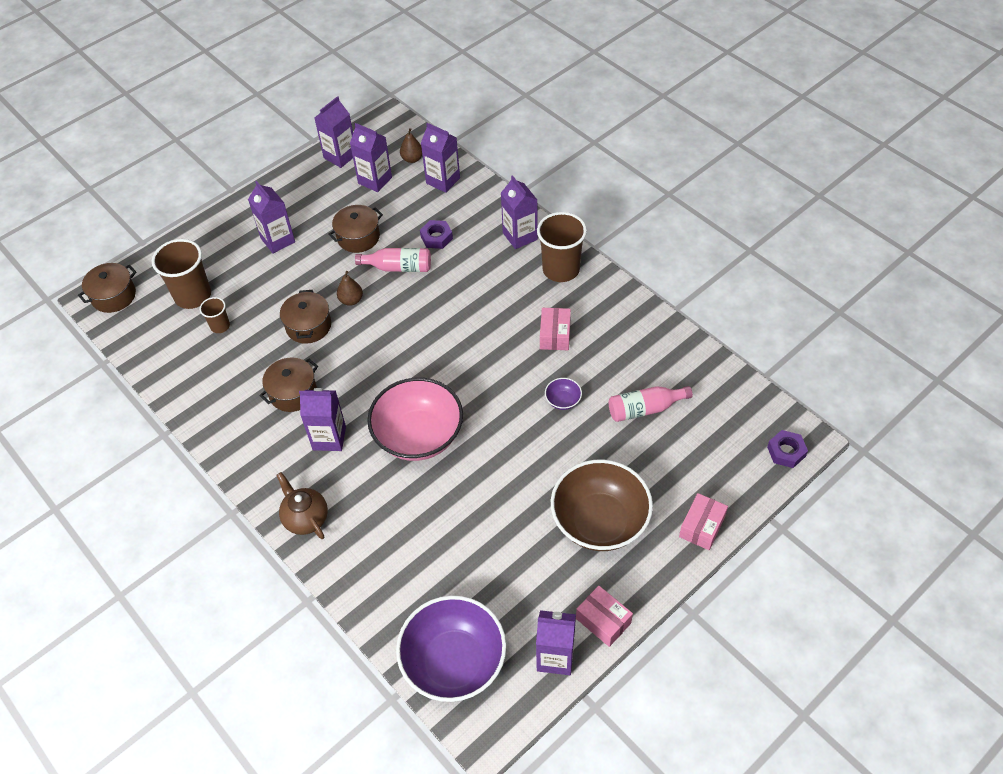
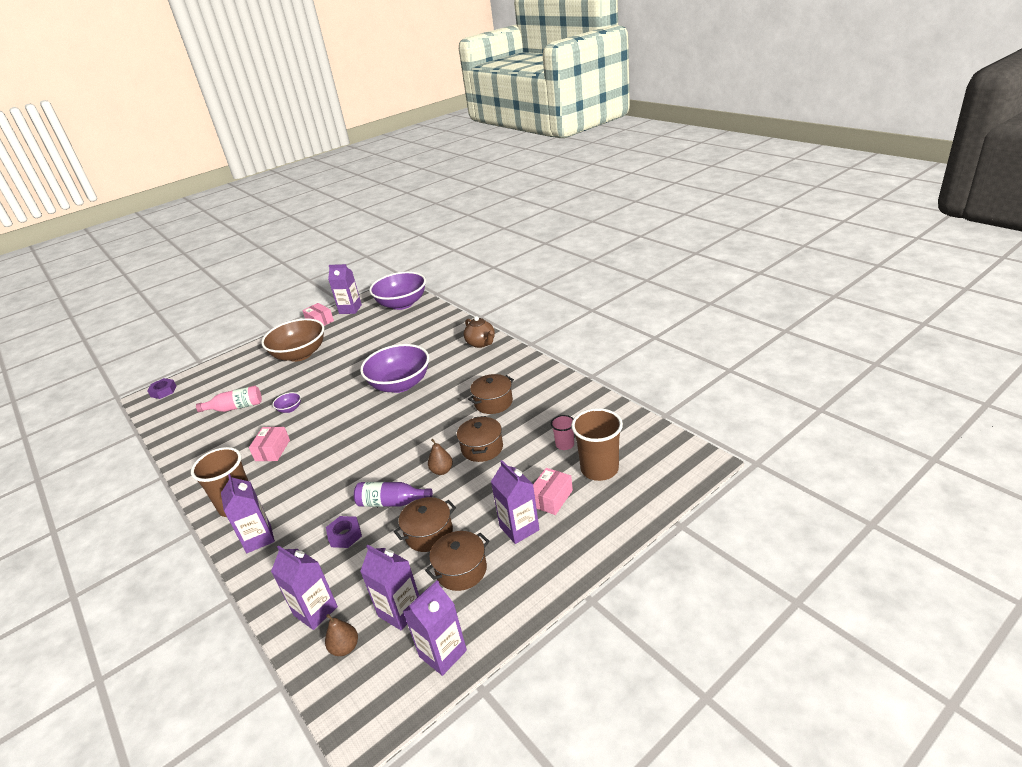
camera: 175 degrees left, 20 degrees down
brown pot [78,263,137,313] -> brown pot moved to [425,531,490,591]
brown cup [200,297,230,333] -> pink cup [551,415,574,450]
purple carton [299,388,346,451] -> none
pink bottle [355,248,431,272] -> purple bottle [354,482,433,507]
pink bowl [367,378,463,461] -> purple bowl [360,344,429,393]
pink box [679,493,728,550] -> pink box moved to [533,468,573,515]

